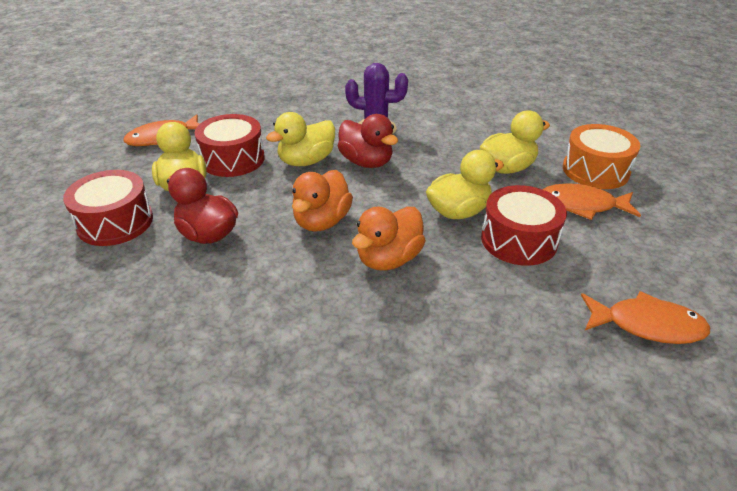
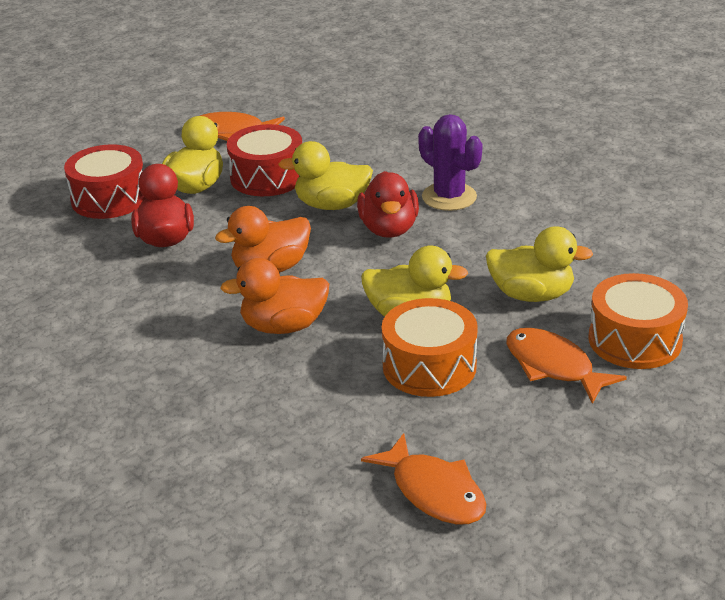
camera: 40 degrees right, 5 degrees down
red drum [481,185,567,266] -> orange drum [382,298,478,397]

